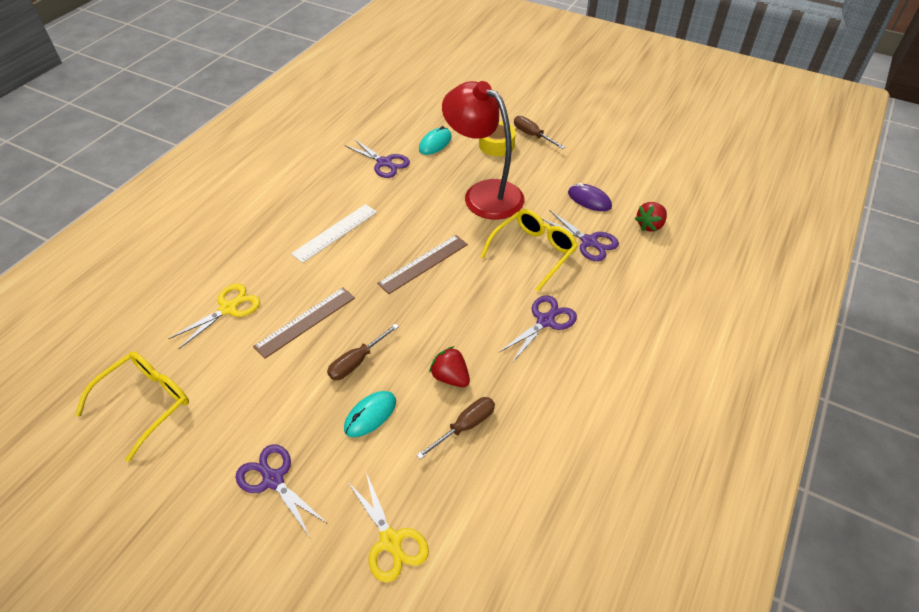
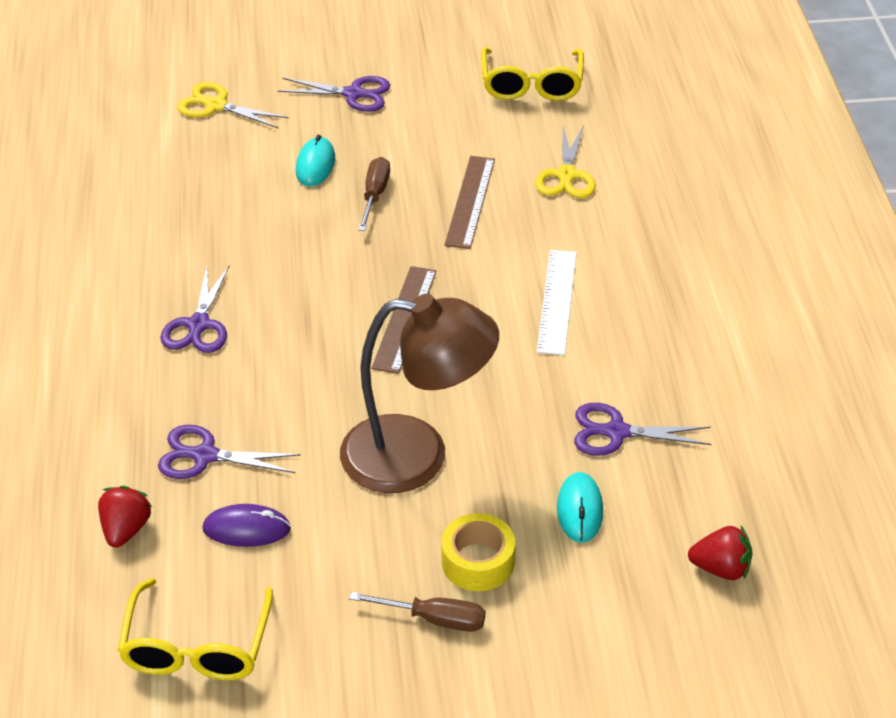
camera: 145 degrees right, 5 degrees down
brown screwdriver [417,397,495,459] -> none
red strawberry [429,346,470,387] -> red strawberry moved to [688,526,753,580]
red lamp [442,81,524,220] -> brown lamp [340,294,499,493]
yellow glasses [481,209,578,292] -> yellow glasses moved to [118,578,273,680]

